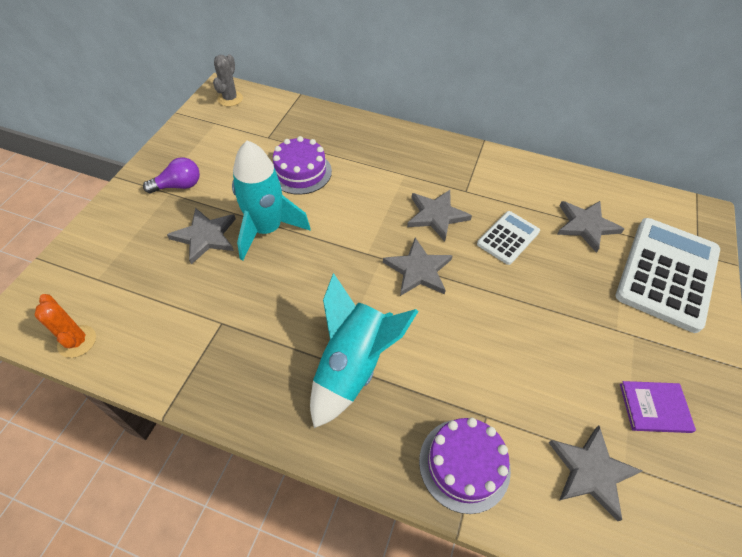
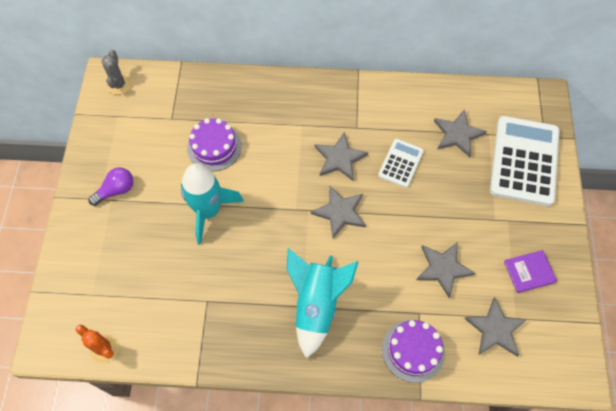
camera: 15 degrees left, 10 degrees up
grey star [167,208,236,264] -> grey star moved to [416,242,475,298]

